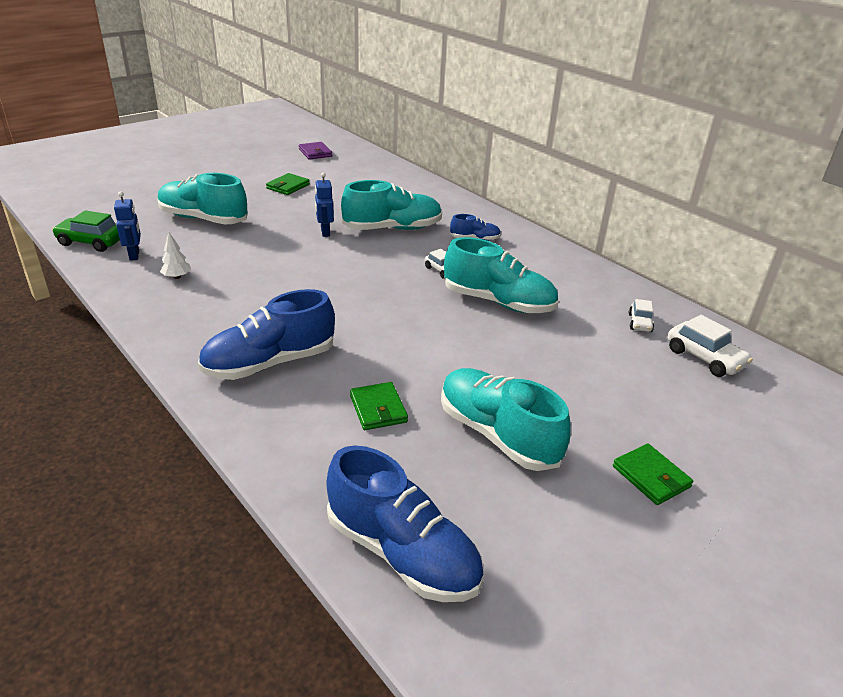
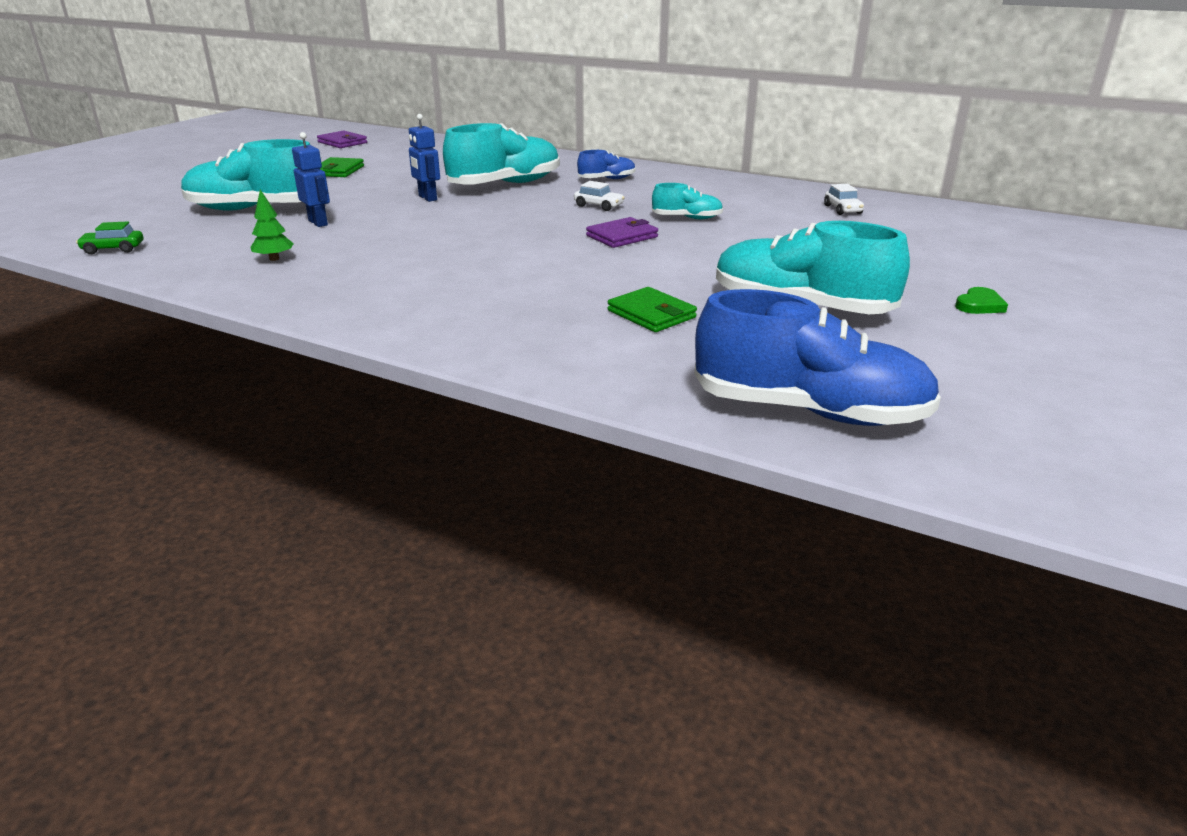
camera: 20 degrees left, 5 degrees down
green car [52,211,120,252] -> green car [76,221,143,254], size x0.60
blue robot [114,192,141,261] -> blue robot moved to [292,132,330,227]
white tree [160,232,191,279] -> green tree [250,189,294,261]
blue shoe [198,289,335,380] -> none
turquoise shoe [444,237,559,313] -> turquoise shoe [652,183,723,219], size x0.50
green wallet [613,444,693,505] -> green heart [955,287,1008,314]
white car [667,315,753,377] -> none
none -> purple wallet [586,217,658,248]

